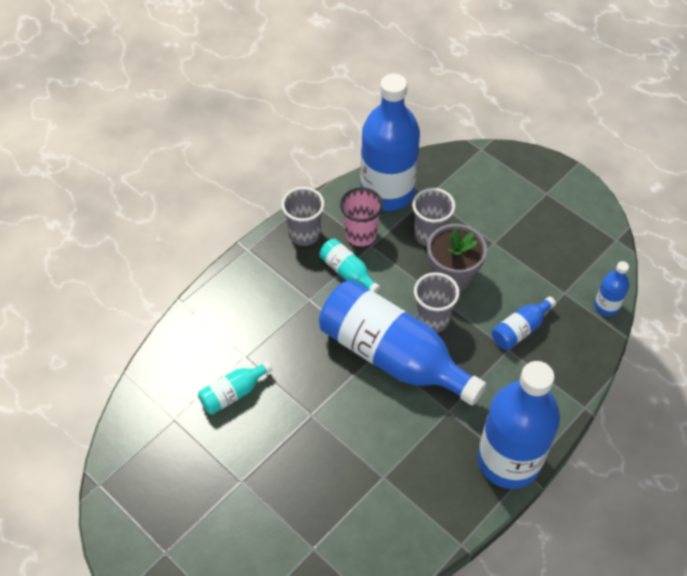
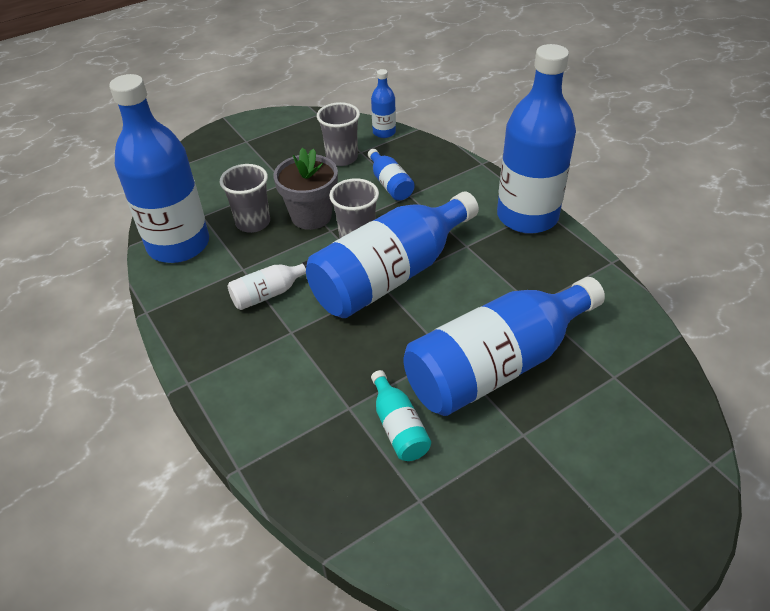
camera: 75 degrees left, 10 degrees down
grey cup [281,187,324,246] -> grey cup moved to [317,102,360,166]
turquoise bottle [319,239,380,293] -> white bottle [228,260,308,310]
pink cup [340,187,383,246] -> none
none -> blue bottle [404,277,605,416]

